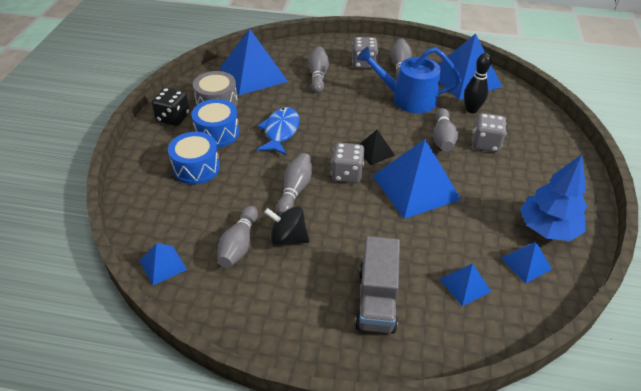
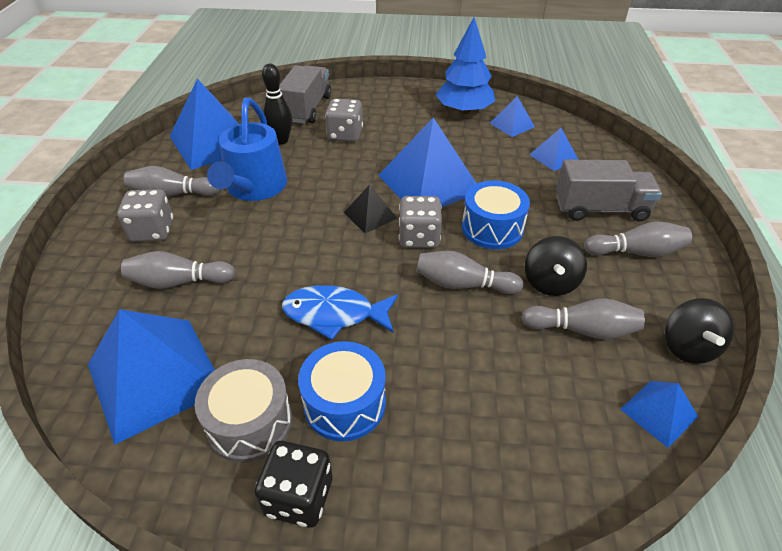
camera: 95 degrees left, 0 degrees up
blue drum [168,132,220,185] -> blue drum moved to [462,180,530,249]
grey bowling pin [433,108,458,152] -> grey bowling pin moved to [584,221,692,257]
none -> grey truck [279,65,331,124]
none -> black spinning top [665,298,734,364]

